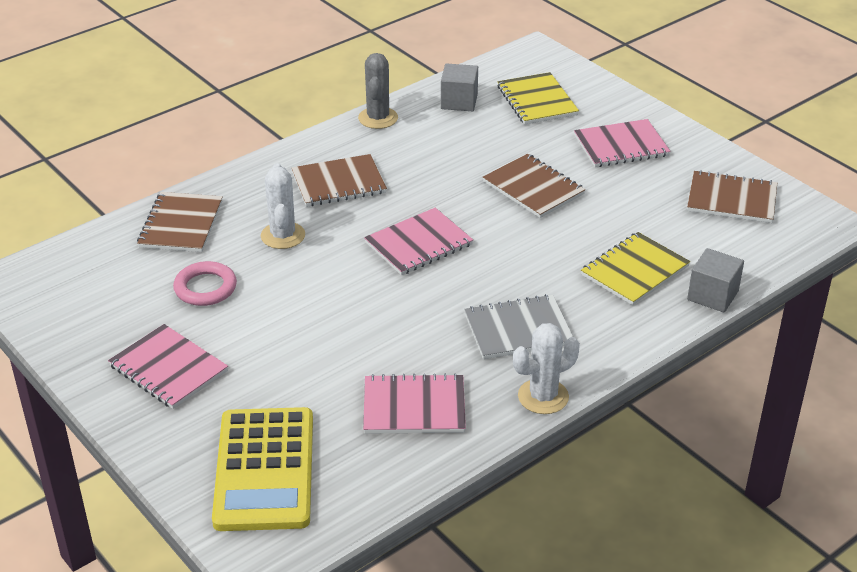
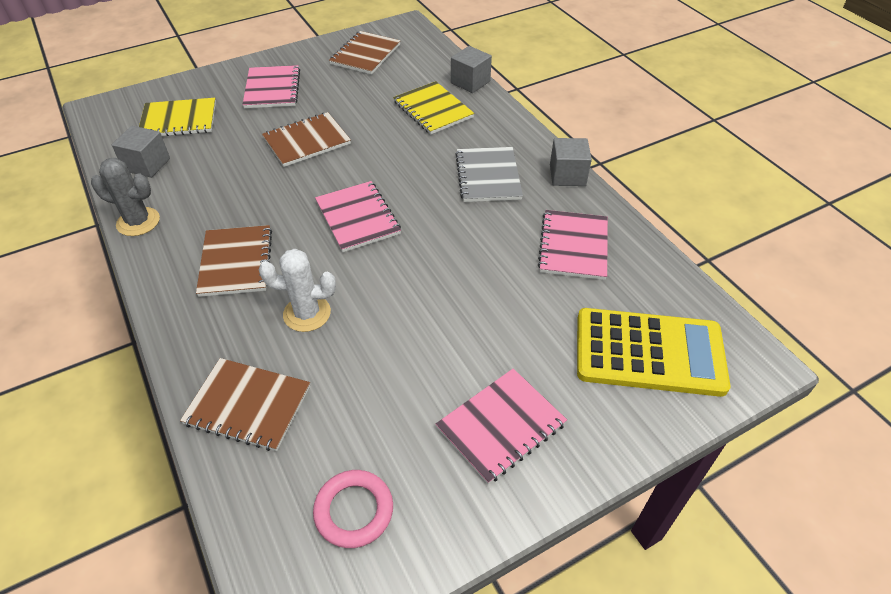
camera: 80 degrees left, 10 degrees up
pink ring [173,261,237,306] -> pink ring moved to [313,470,393,548]
white cactus [513,323,580,414] -> grey cube [550,138,592,186]

